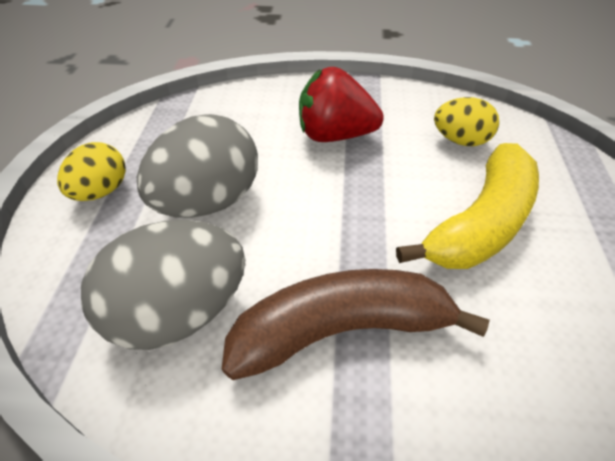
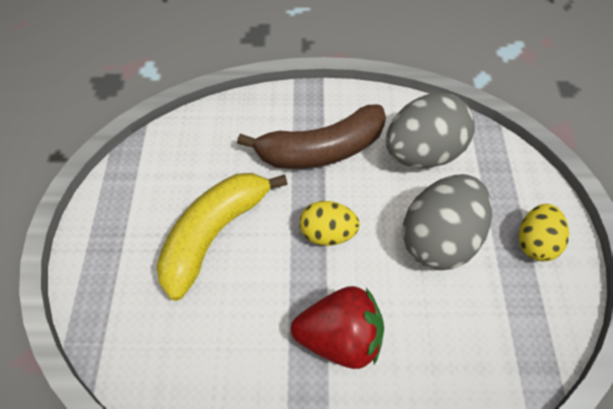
camera: 175 degrees right, 10 degrees up
yellow egg [434,97,499,146] -> yellow egg moved to [300,201,360,246]

